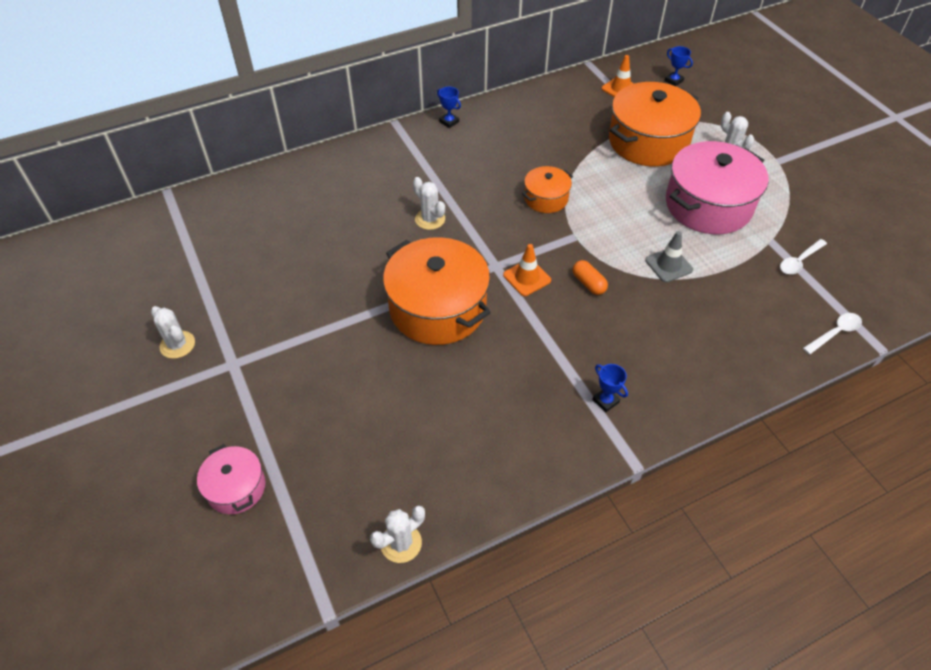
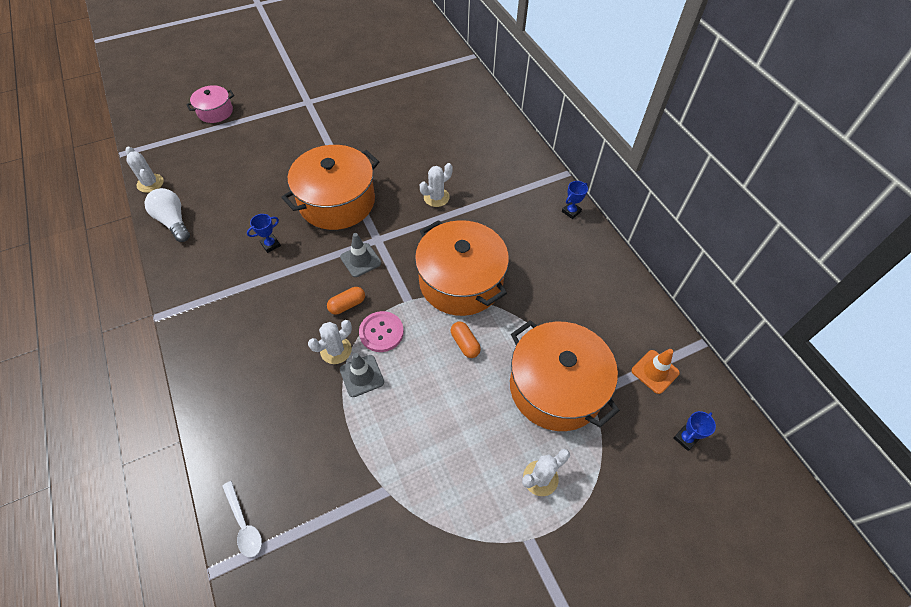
camera: 90 degrees right, 5 degrees up
white cactus [151,306,195,359] -> white cactus moved to [308,320,352,364]
orange traffic cone [503,244,551,296] -> grey traffic cone [340,233,381,277]
orange pot [522,166,573,213] -> orange pot [415,220,509,316], size x1.95
blue trophy [592,364,628,412] -> blue trophy moved to [247,214,281,253]
pink pot [666,141,769,234] -> none
white spoon [780,239,827,274] -> none
none -> white light bulb [145,188,190,242]
none -> pink button [359,311,404,352]
none -> orange capsule [451,322,481,358]

